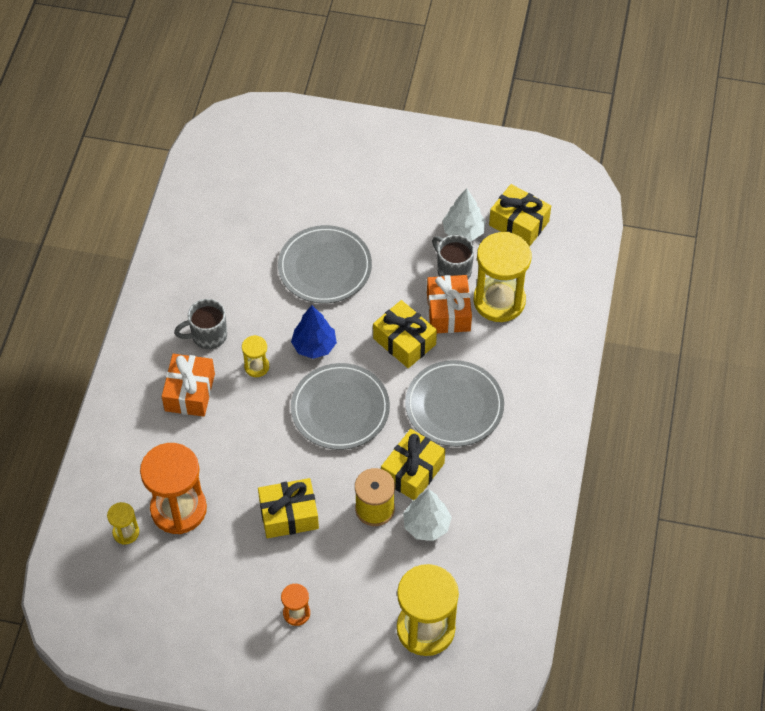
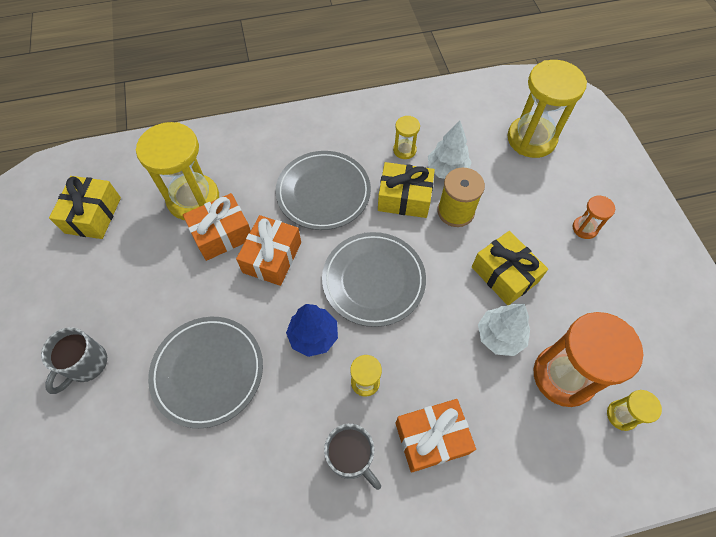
camera: 115 degrees left, 5 degrees up
yellow gift [373,300,437,368] -> orange gift [236,215,301,286]
grey mug [432,235,474,279] -> grey mug moved to [41,327,107,394]
white tree [442,188,486,241] -> white tree moved to [478,304,530,356]
none -> yellow hourglass [393,116,420,159]

